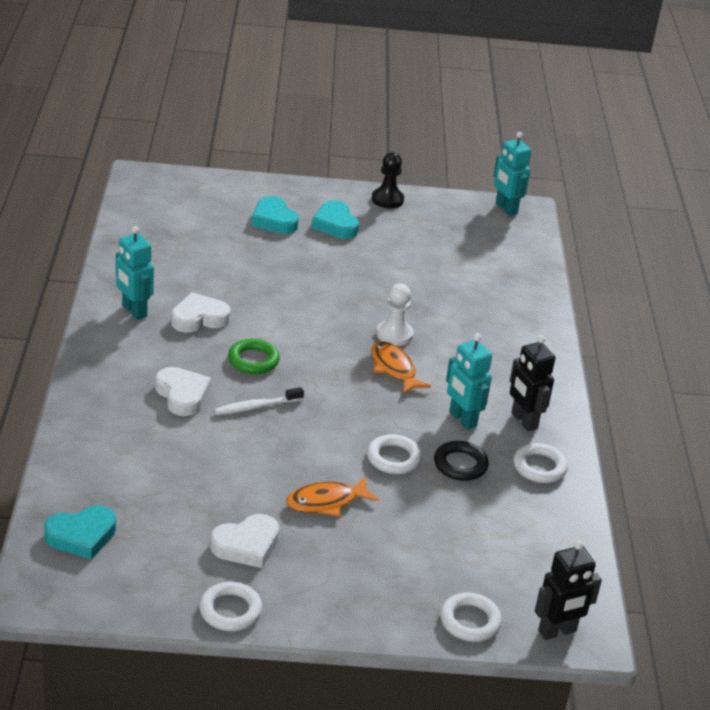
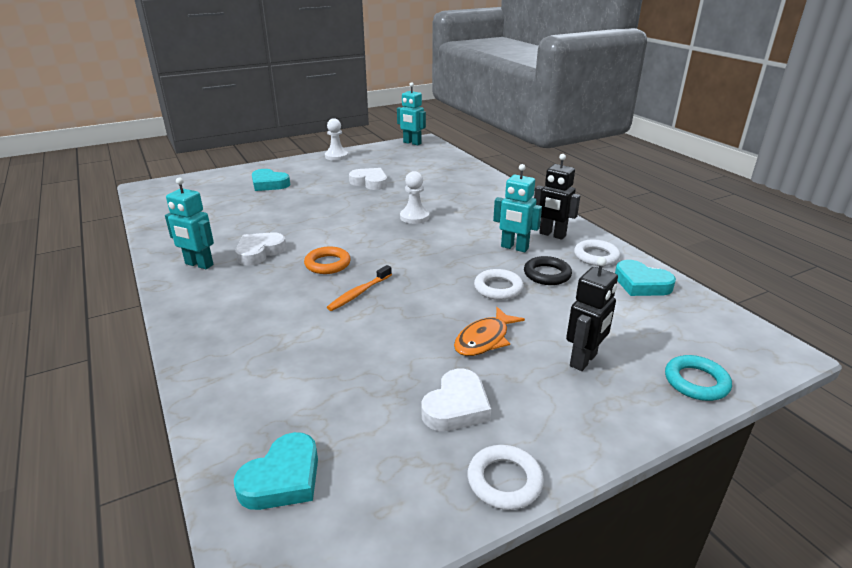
camera: 25 degrees left, 5 degrees down
white heart [155,367,211,416] -> white heart moved to [349,168,387,190]
white toothbrush [214,387,304,415] -> orange toothbrush [327,265,392,311]
green ring [228,339,280,374] -> orange ring [304,247,351,274]
turquoise heart [311,200,359,239] -> turquoise heart moved to [615,260,676,296]
orange fish [371,341,431,394] -> none
black pawn [372,152,404,208] -> white pawn [325,118,348,161]
white ring [440,593,502,642] -> turquoise ring [665,355,732,401]
black robot [535,541,602,640] -> black robot moved to [566,257,618,371]

